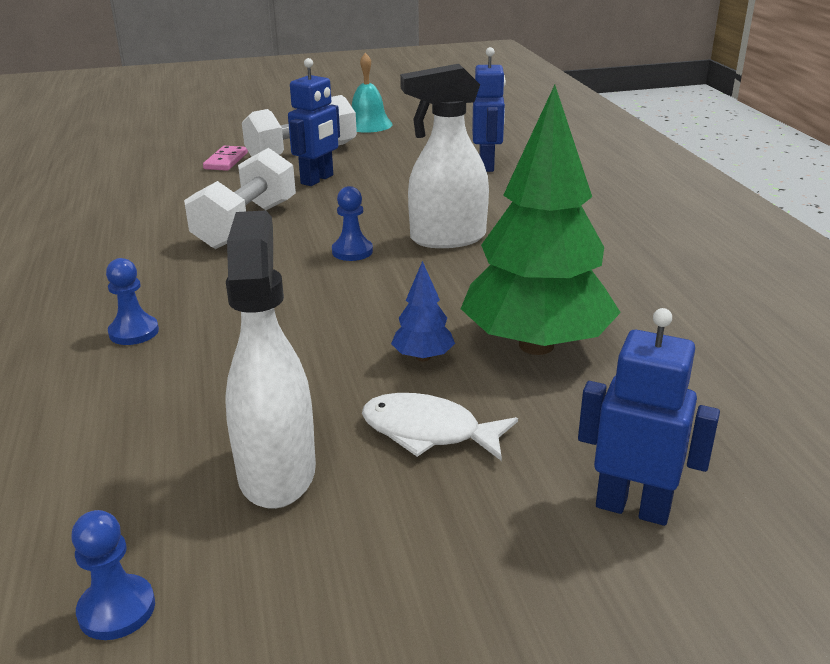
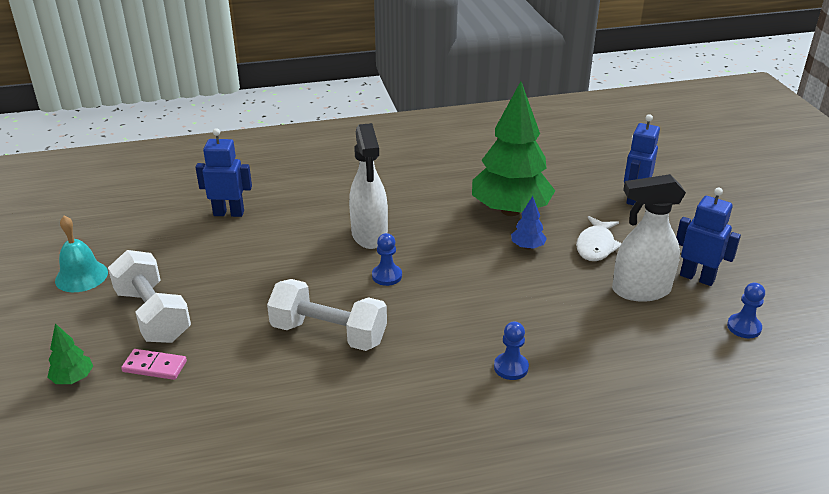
camera: 90 degrees left, 5 degrees up
blue robot [288,58,340,186] -> blue robot moved to [676,188,741,286]
none -> green tree [47,323,93,384]

